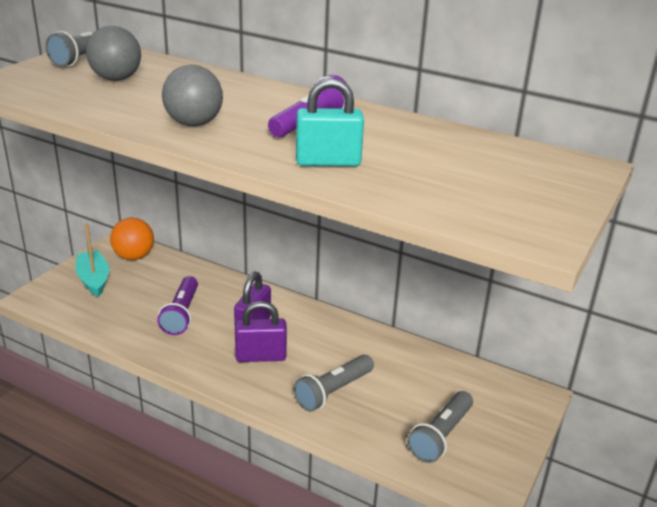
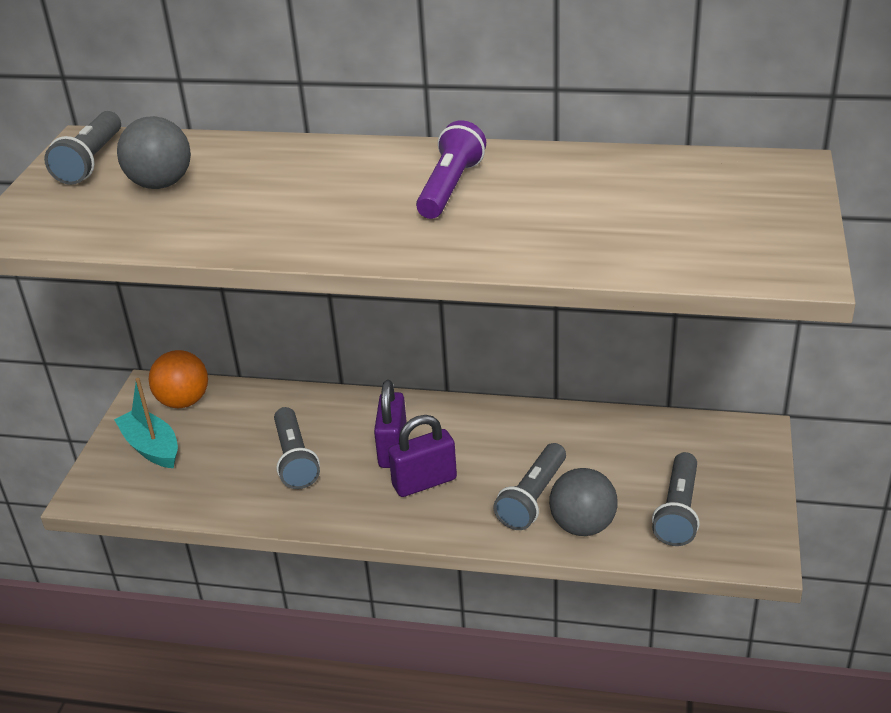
camera: 15 degrees left, 5 degrees up
purple flashlight [157,276,198,335] -> grey flashlight [274,407,320,489]
grey ball [162,65,223,126] -> grey ball moved to [549,468,618,536]
turquoise padlock [296,78,364,166] -> none

